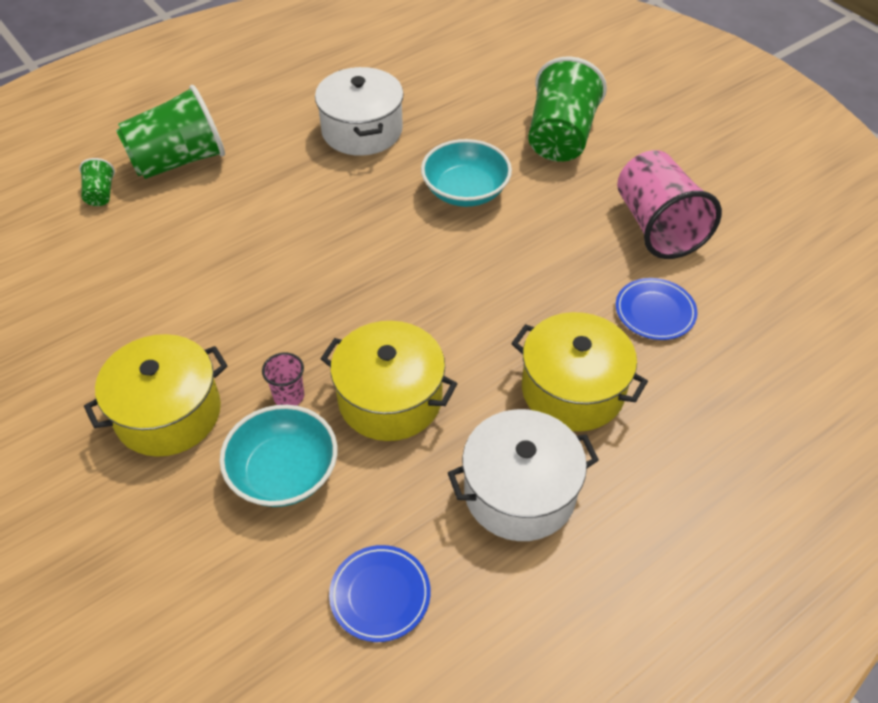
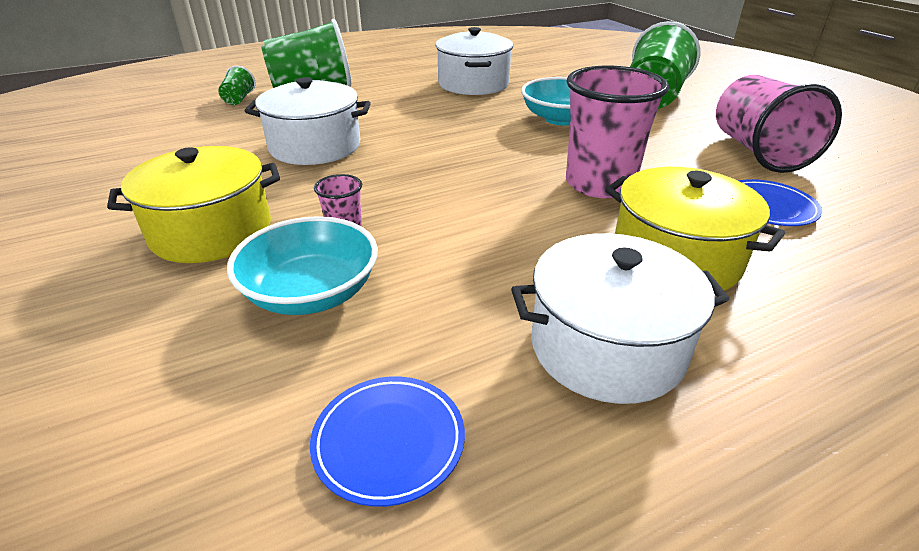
camera: 10 degrees right, 15 degrees down
yellow pot [321,321,458,441] -> none
none -> white pot [245,77,371,165]
none -> pink cup [566,66,669,198]

